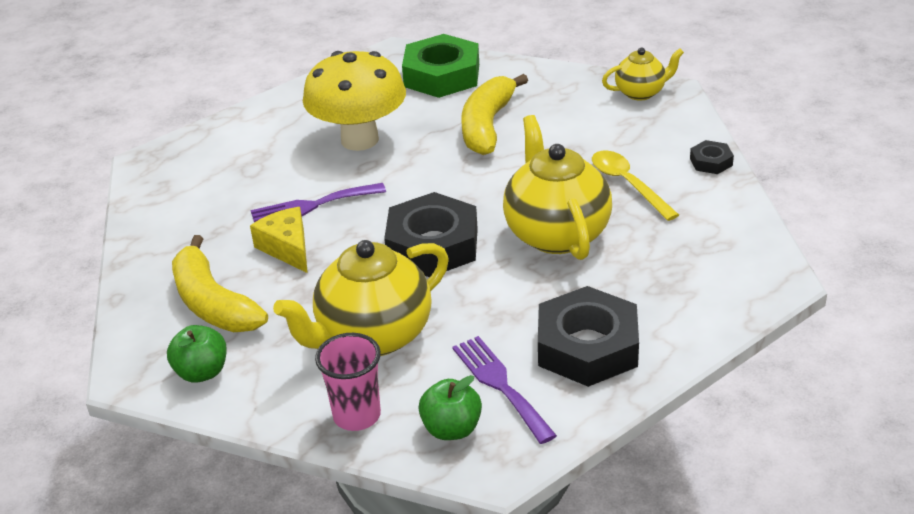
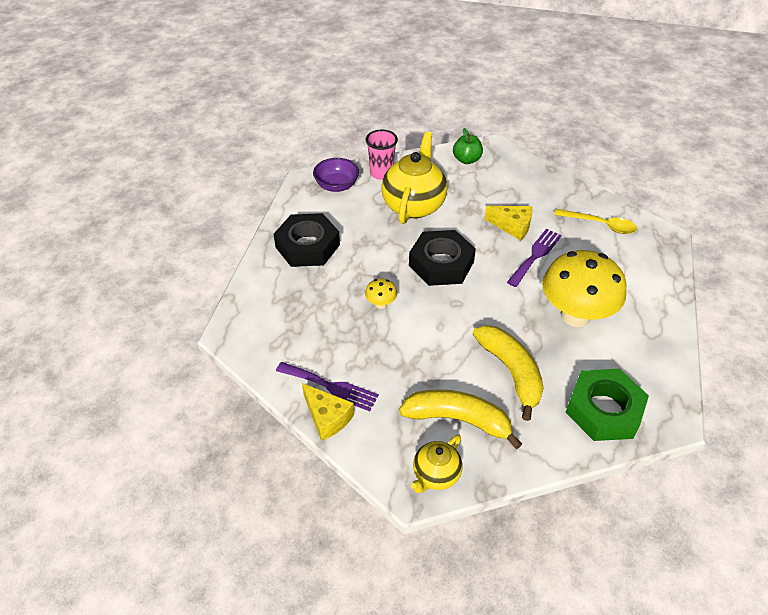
camera: 140 degrees right, 10 degrees up
yellow banana [172,235,268,332] -> yellow banana moved to [399,389,522,449]
green apple [418,375,482,440] -> purple bowl [313,158,359,192]
purple fork [452,336,557,444] -> purple fork moved to [276,362,379,411]
yellow teapot [503,115,612,260] -> yellow mushroom [365,278,397,309]
yellow spoon [592,151,679,221] -> yellow spoon moved to [554,209,637,234]
black nut [690,140,734,174] -> yellow cheese [302,383,354,441]

